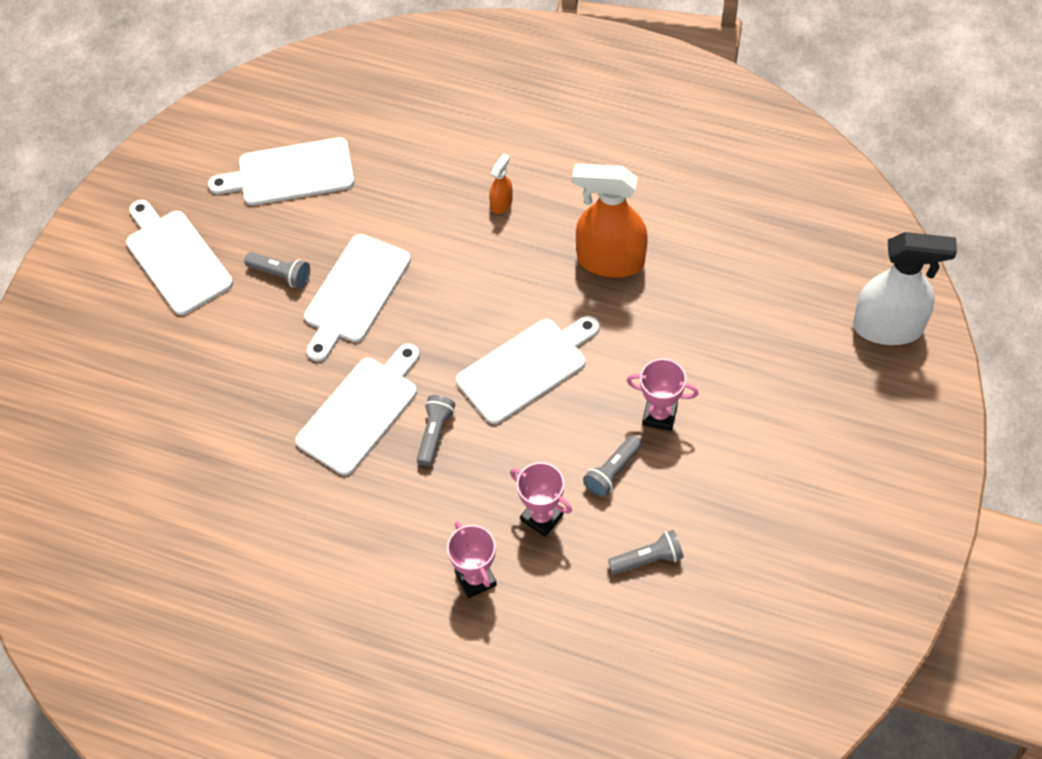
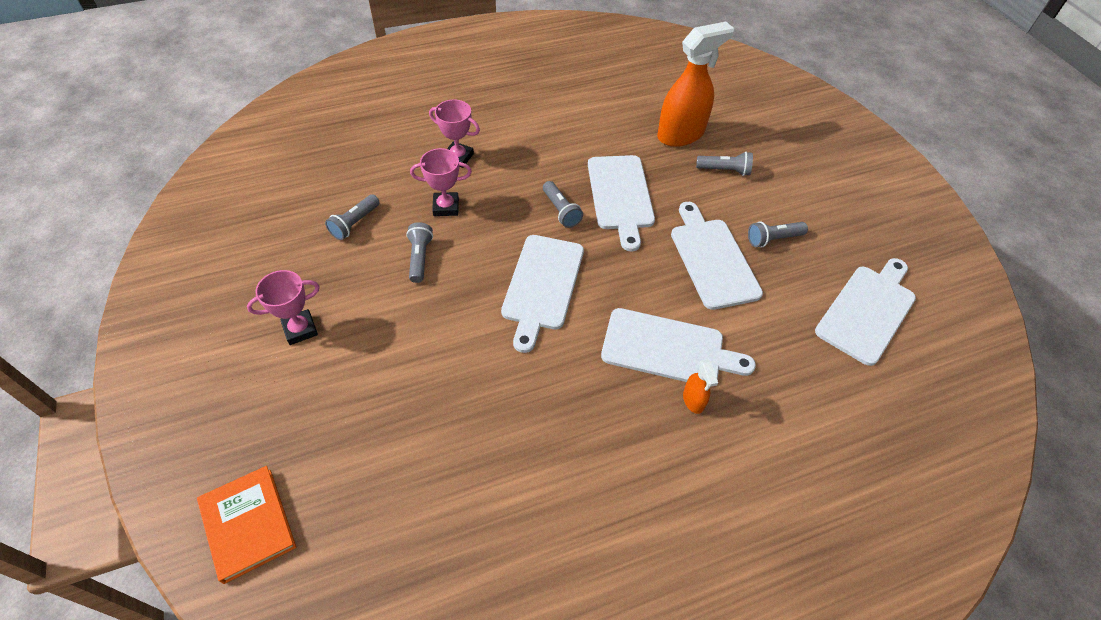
camera: 135 degrees right, 5 degrees down
white cutting board [126,200,233,315] -> white cutting board moved to [601,308,756,382]
orange spray bottle [572,164,648,278] -> orange spray bottle moved to [657,22,734,147]
pink trophy [626,359,699,431] -> pink trophy moved to [247,270,320,345]
white spray bottle [853,232,957,345] -> orange book [197,466,296,584]
none -> grey flashlight [696,152,753,176]

